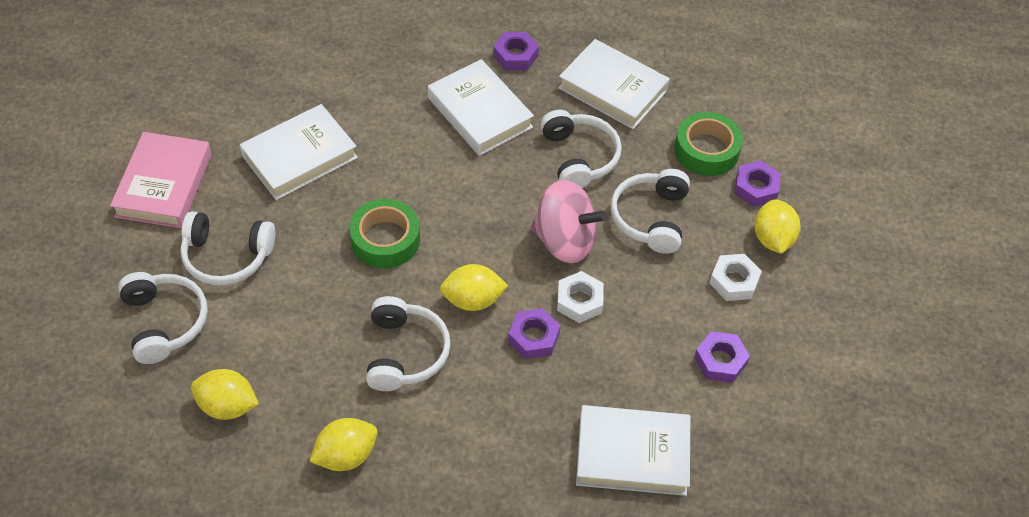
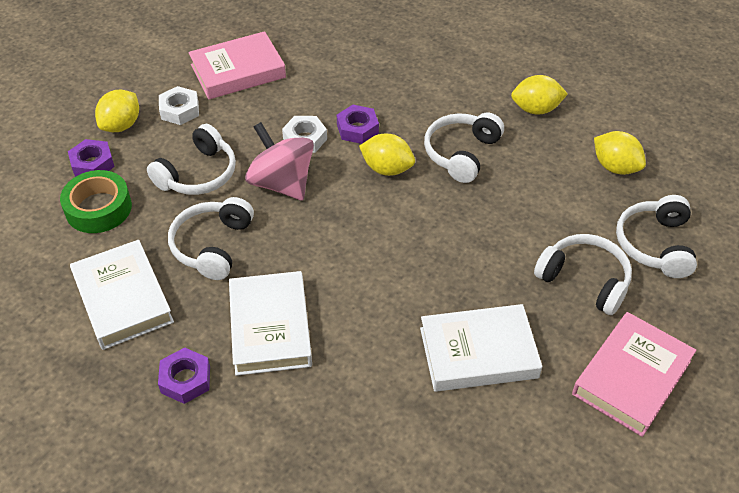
camera: 150 degrees left, 5 degrees down
green tape [349,199,420,268] -> none
white book [576,405,690,496] -> none
purple nut [694,331,750,383] -> pink book [188,31,286,100]

